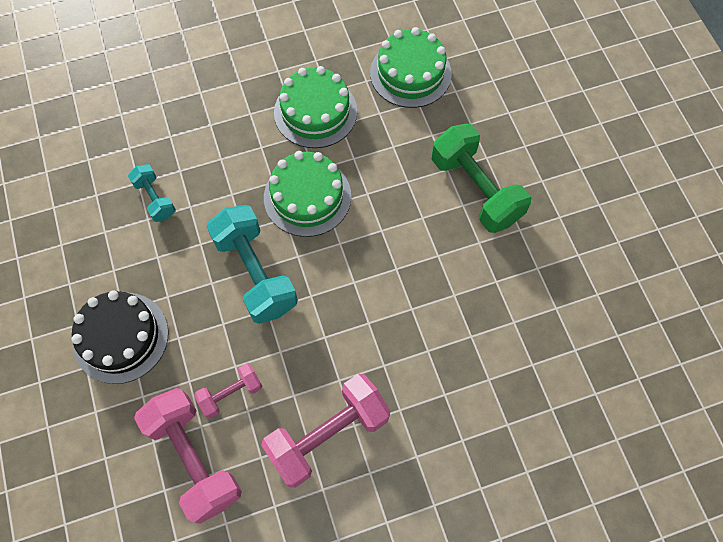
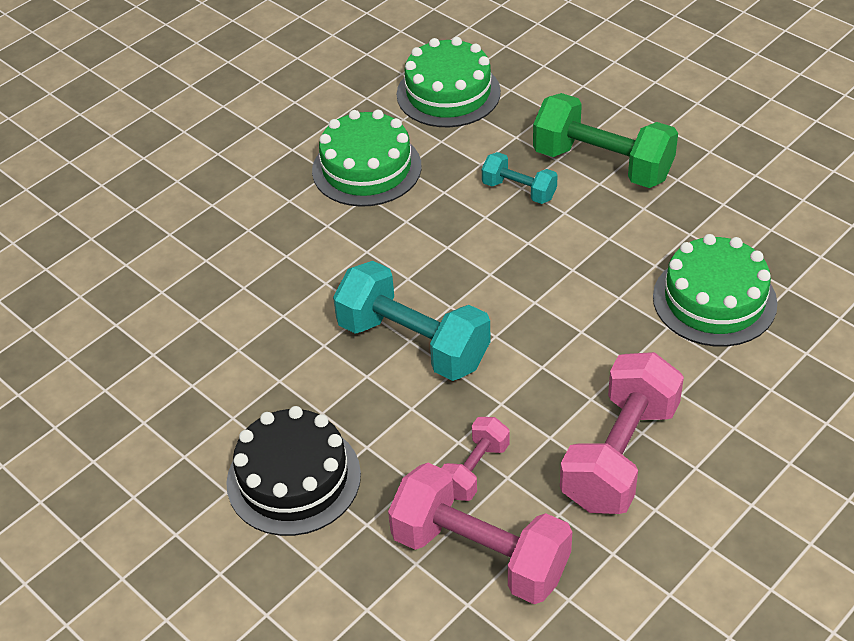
camera: 25 degrees left, 20 degrees down
turquoise dumbbell [128,164,176,222] -> turquoise dumbbell moved to [482,152,558,204]
green cake [264,151,351,237] -> green cake moved to [653,234,777,347]

